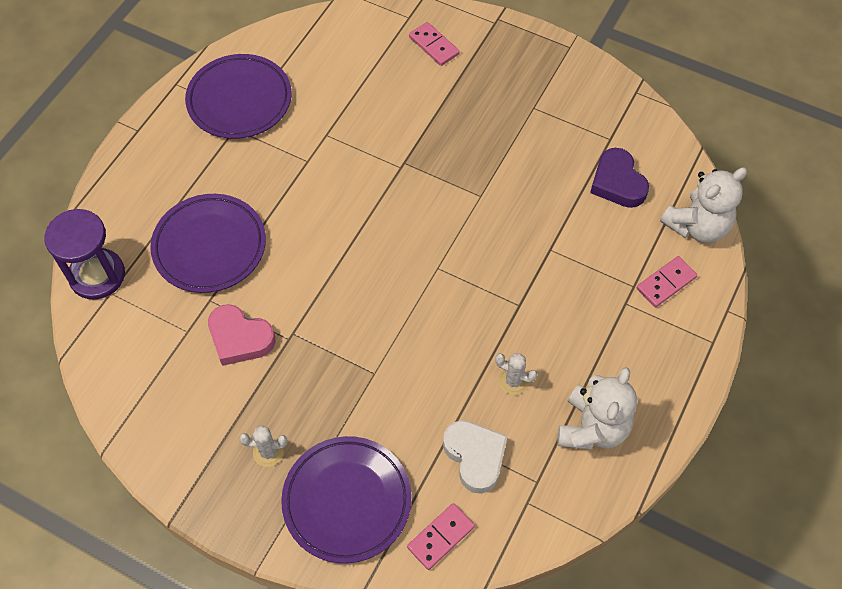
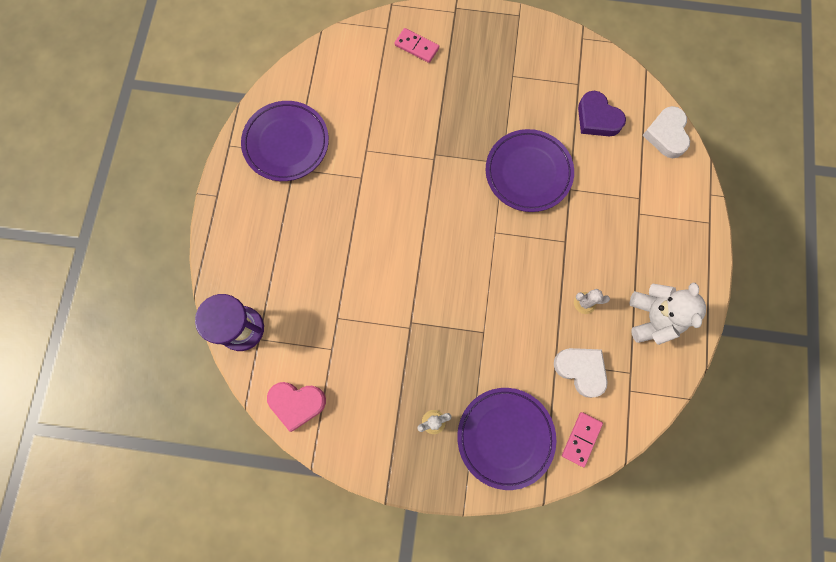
camera: 20 degrees left, 15 degrees up
purple plate [150,194,266,293] -> purple plate moved to [486,129,574,212]
pink heart [208,304,275,366] -> pink heart moved to [267,382,326,432]
pink domino [637,256,697,307] -> none
white teddy bear [660,168,747,243] -> white heart [642,106,690,158]

